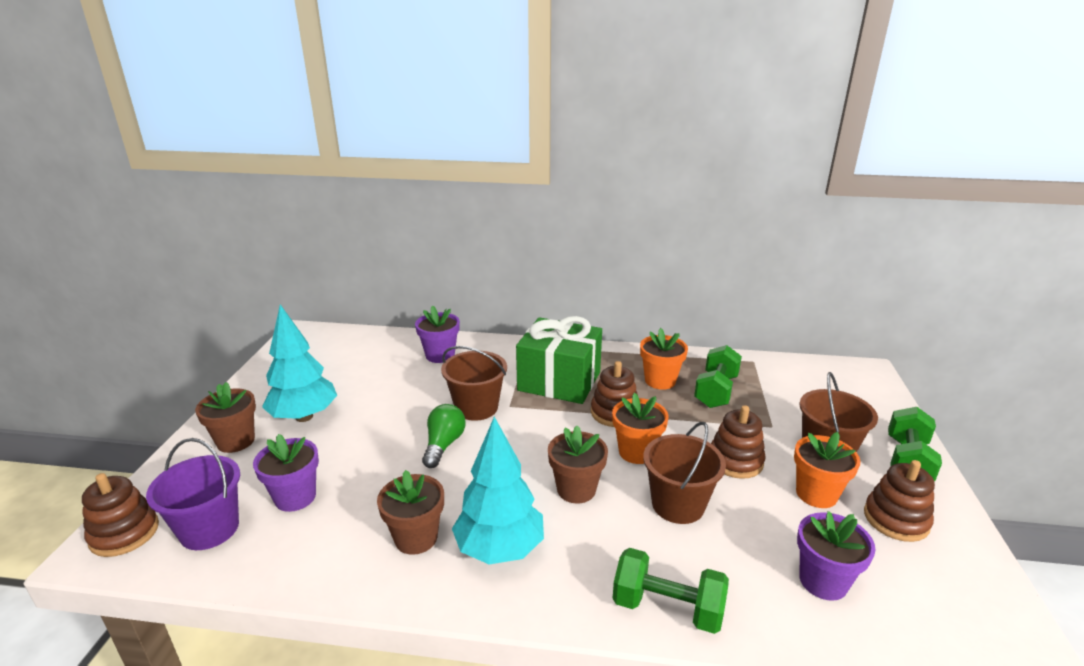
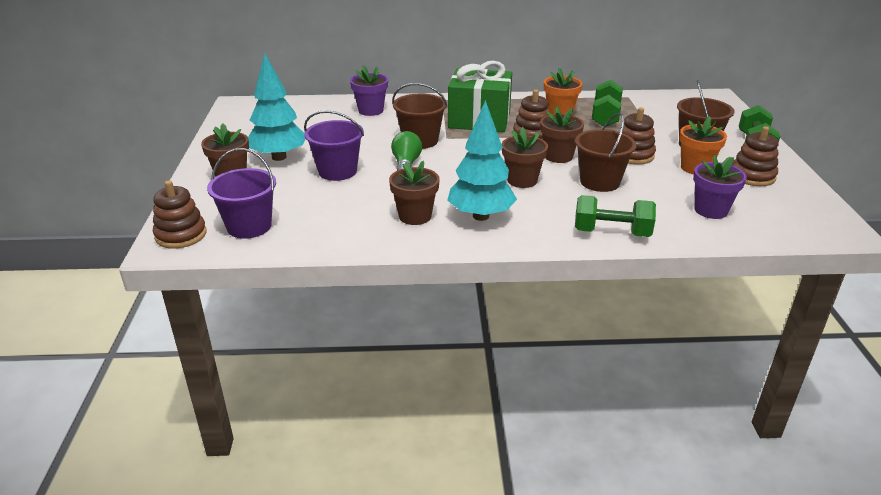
camera: 10 degrees left, 5 degrees up
purple flower pot [253,434,319,512] -> none
orange flower pot [612,393,669,464] -> brown flower pot [540,106,584,163]
none -> purple bucket [304,111,364,181]

